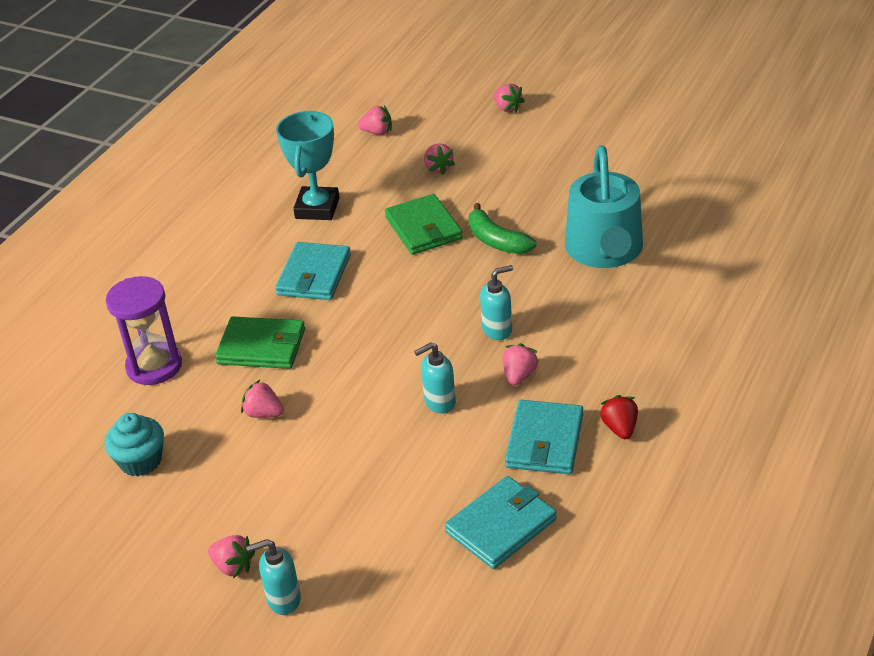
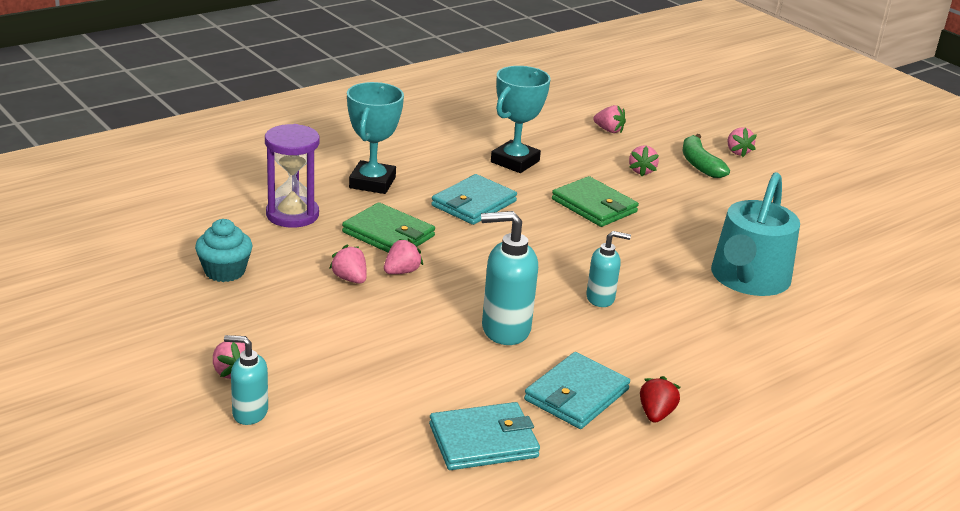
camera: 20 degrees right, 10 degrees down
green wallet [385,194,463,255] -> green wallet turned 45 degrees counterclockwise [552,176,639,227]
turquoise soap dispenser [414,342,456,414] -> turquoise soap dispenser [481,211,538,345], size x1.64
green banana [468,203,537,254] -> green banana moved to [683,134,730,178]
pink strawberry [502,343,539,386] -> pink strawberry moved to [384,238,423,274]
none -> turquoise trophy [347,82,404,194]

